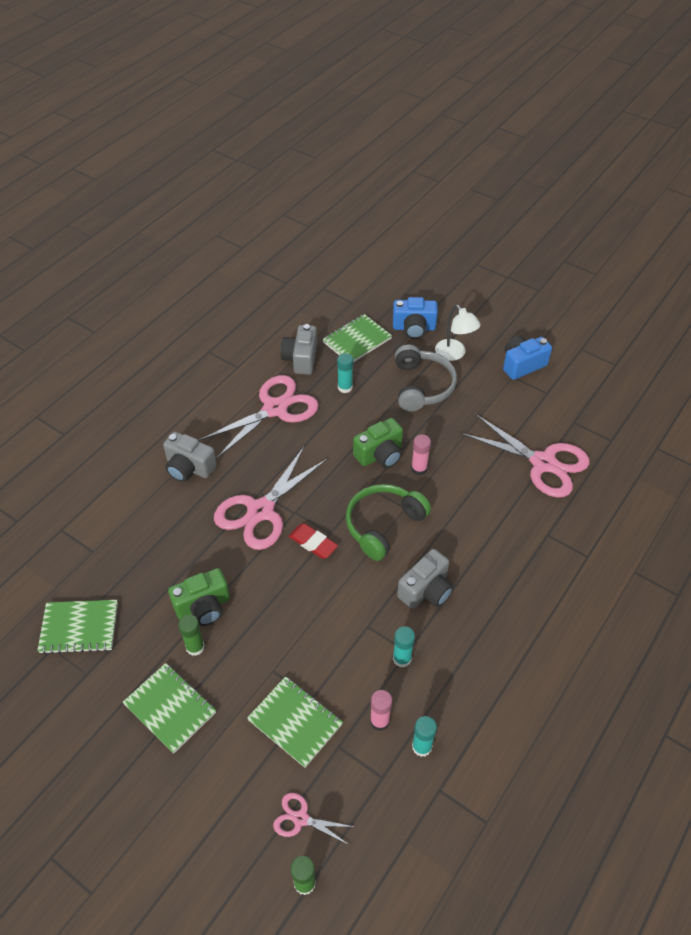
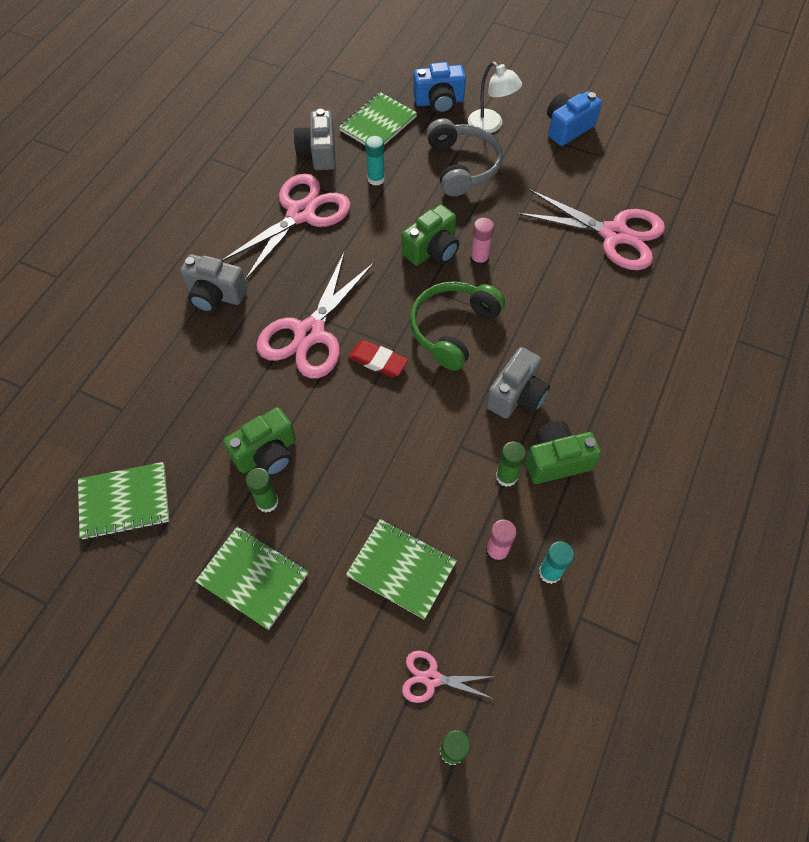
camera: 10 degrees left, 10 degrees up
turquoise glue stick [393,626,415,668] -> green glue stick [496,442,526,487]
none -> green camera [526,421,601,484]

